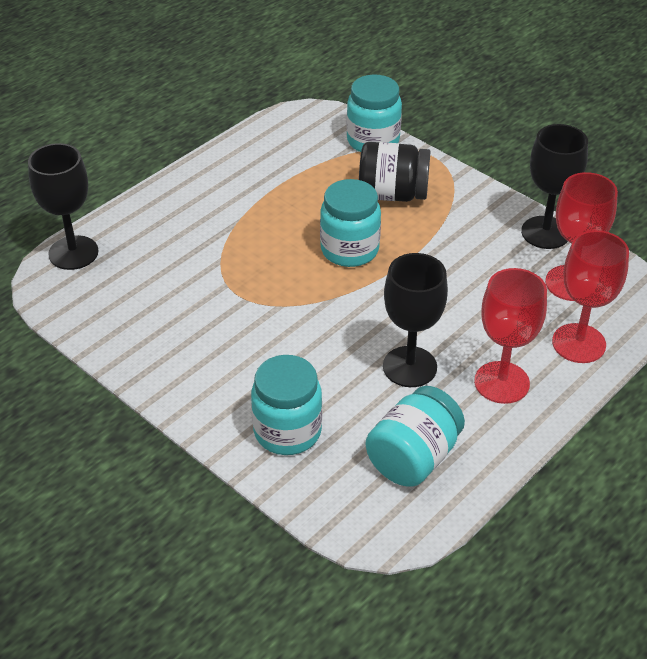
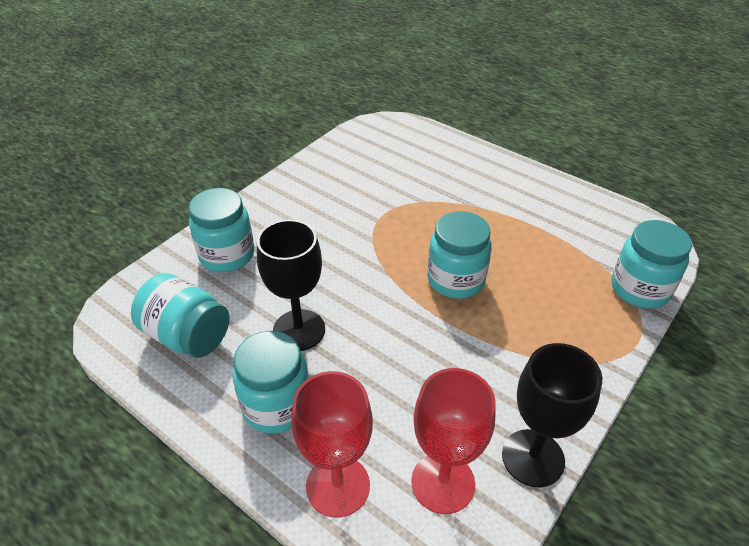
camera: 85 degrees right, 0 degrees up
black goblet [28,143,98,270] -> none
black jar [359,142,431,202] -> none
red goblet [474,268,547,404] -> turquoise jar [233,331,309,434]

